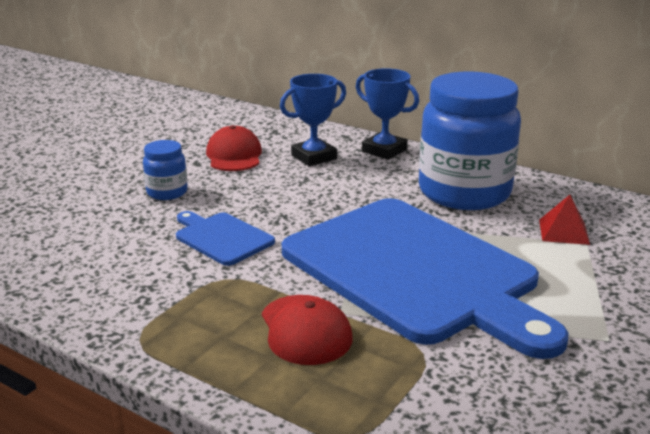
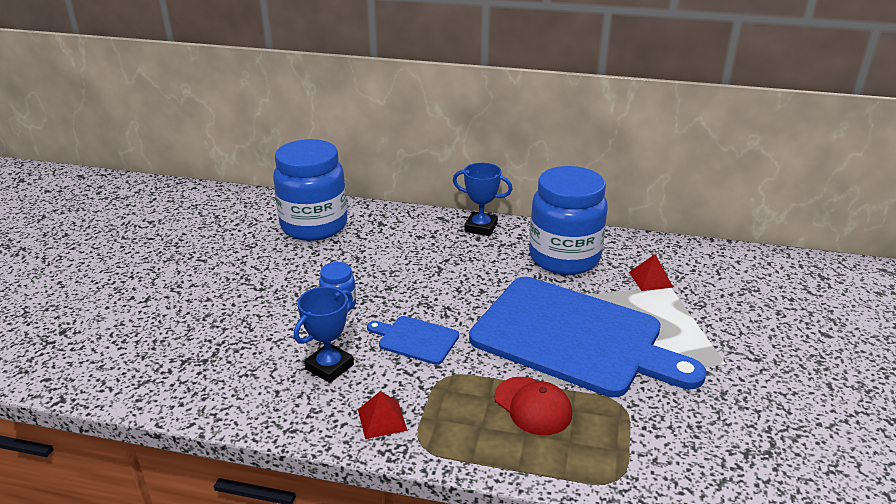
camera: 20 degrees left, 5 degrees up
red cap [206,125,262,171] -> none
blue trophy [280,74,346,166] -> blue trophy moved to [294,287,354,383]
none -> blue jar [273,139,347,241]
none -> red pyramid [358,391,408,439]

